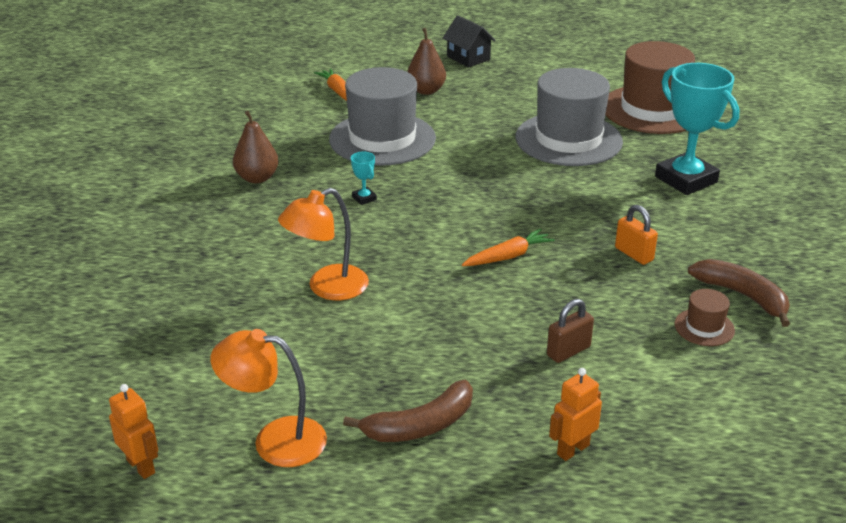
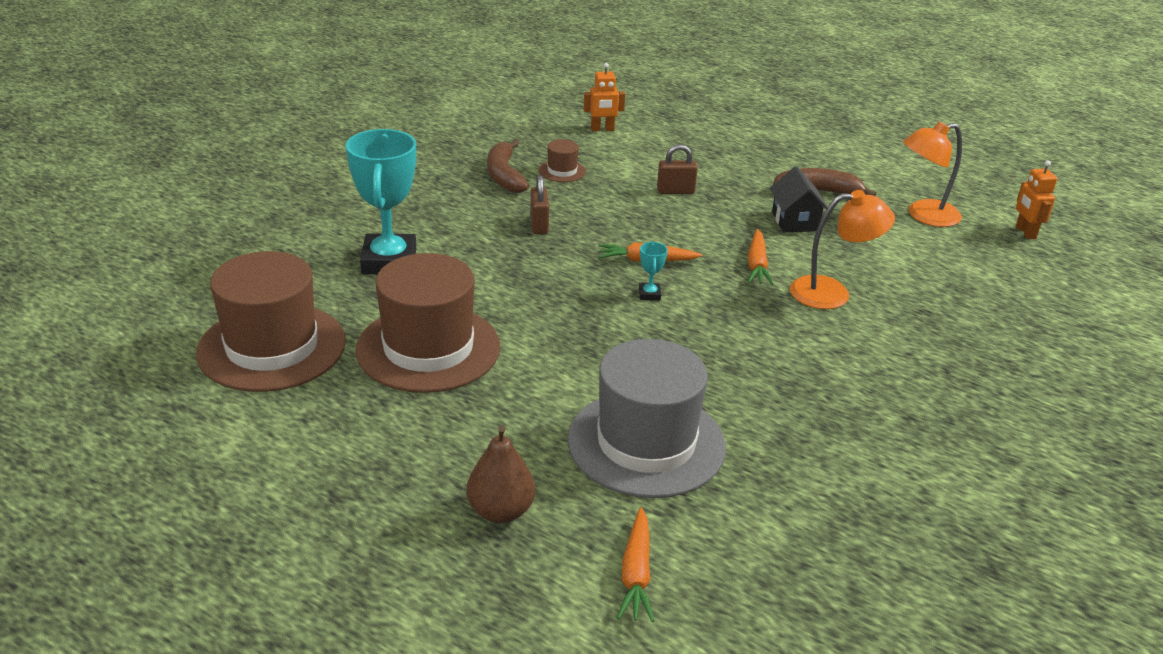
camera: 150 degrees left, 0 degrees up
orange lamp [211,329,327,467] -> orange lamp turned 120 degrees clockwise [903,122,962,227]
brown pear [233,111,279,183] -> none
turquoise trophy [351,152,377,205] -> turquoise trophy moved to [639,242,668,300]
black house [443,15,496,68] -> black house moved to [770,166,828,232]
grey hat [515,68,623,166] -> brown hat [356,253,501,393]
orange robot [549,368,602,461] -> orange robot moved to [583,63,625,131]
orange padlock [615,205,658,265] -> brown padlock [530,175,549,234]
none -> orange carrot [748,229,773,285]

